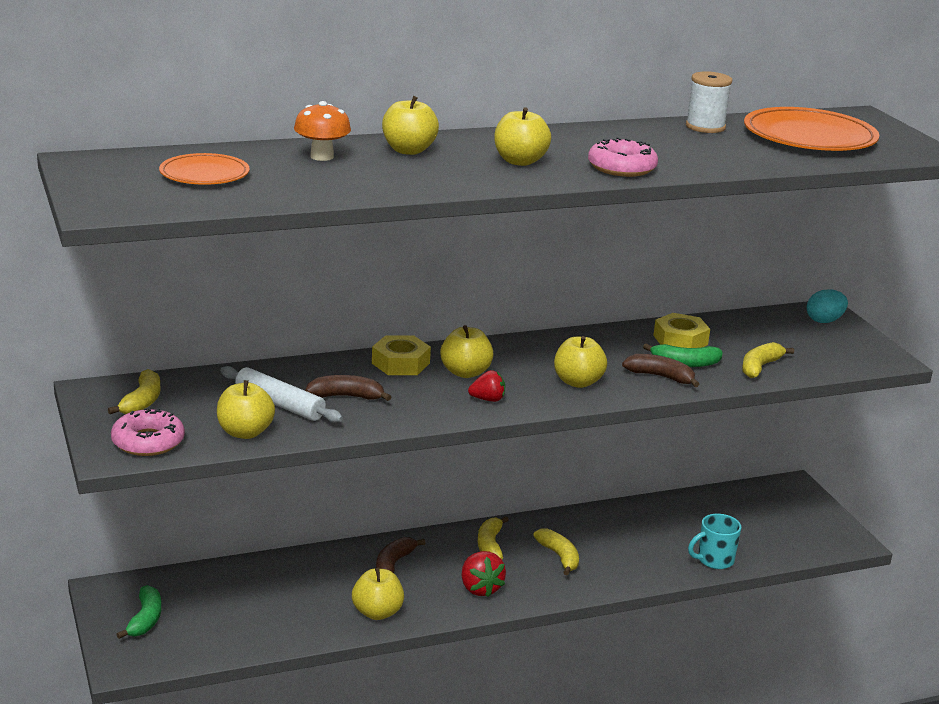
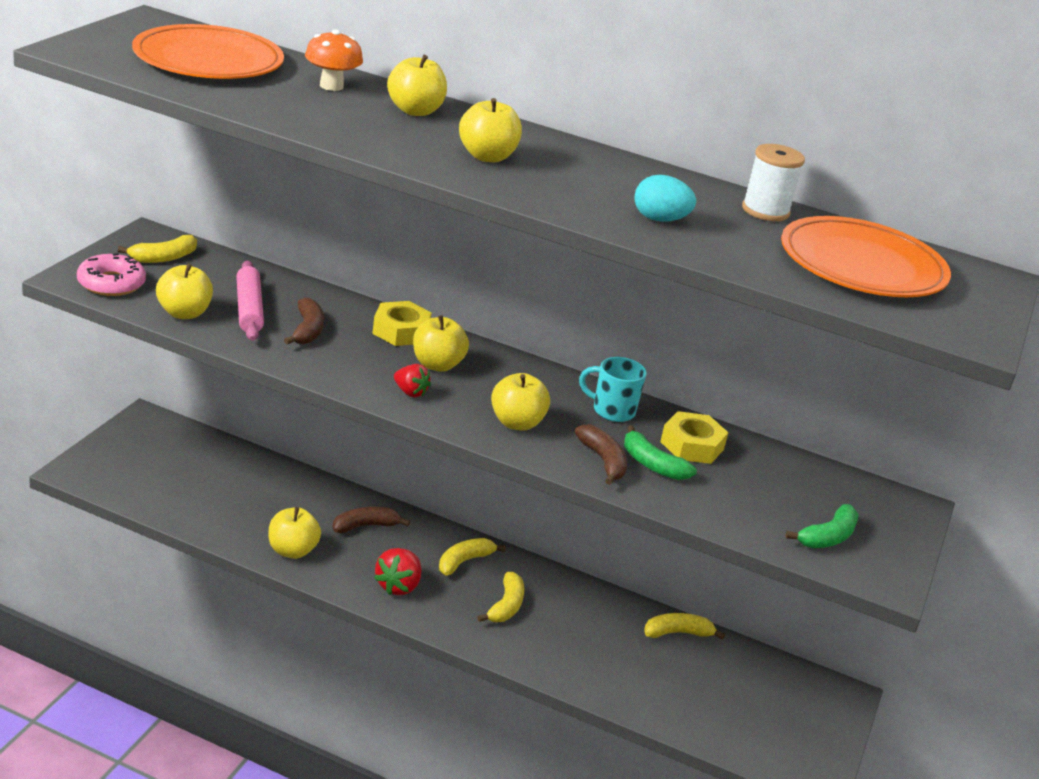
camera: 40 degrees right, 5 degrees up
green banana [116,585,161,639] -> green banana moved to [786,504,858,548]
orange plate [159,153,250,185] -> orange plate [132,24,284,79], size x1.73
white rolling pin [220,366,343,423] -> pink rolling pin [236,261,264,341]
brown banana [305,375,391,401] -> brown banana turned 45 degrees clockwise [284,297,324,344]
pink donut [588,137,658,177] -> none
turquoise mug [688,514,741,569] -> turquoise mug moved to [579,357,647,422]
yellow banana [742,342,794,378] -> yellow banana moved to [644,613,725,639]
turquoise egg [807,289,848,323] -> turquoise egg moved to [634,175,696,222]

